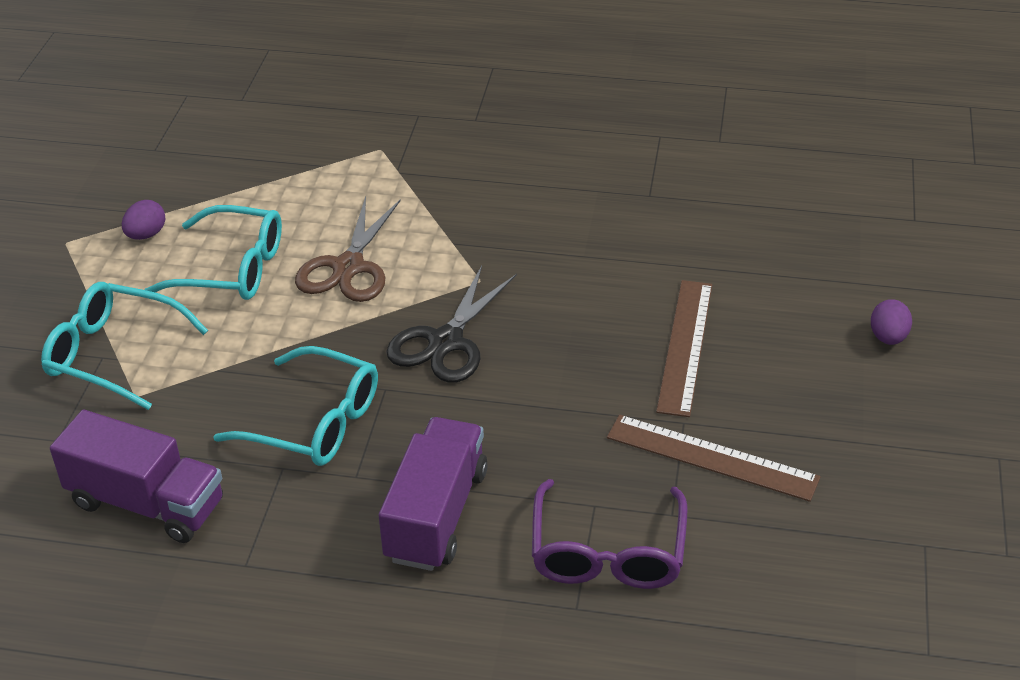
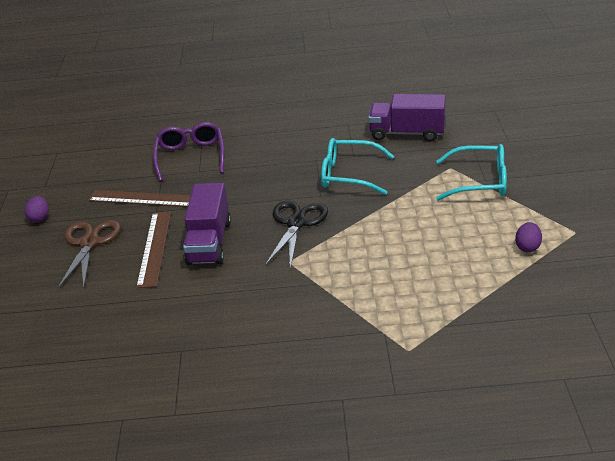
camera: 170 degrees right, 5 degrees down
turquoise glasses [144,205,282,300] -> none
brown scissors [295,196,401,302] -> brown scissors moved to [58,220,121,288]
purple truck [379,417,488,571] -> purple truck moved to [183,183,231,265]
purple egg [871,299,912,345] -> purple egg moved to [25,196,49,222]

